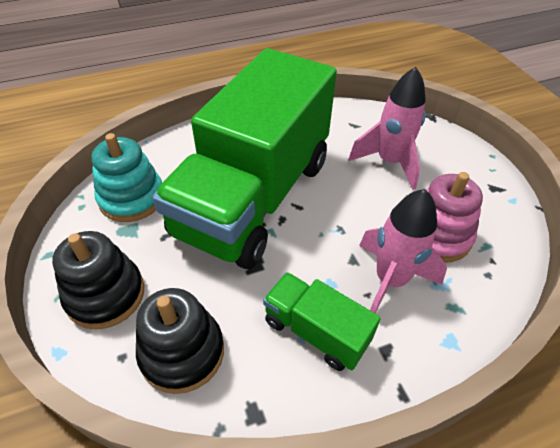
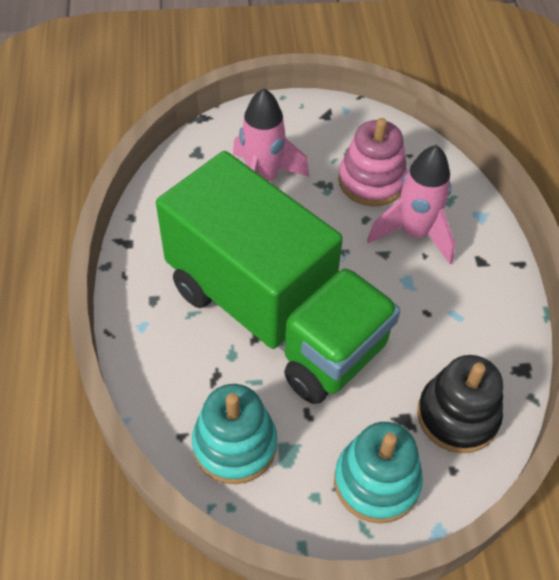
camera: 75 degrees left, 5 degrees up
black stacking toy [52,231,144,330] -> turquoise stacking toy [334,422,423,524]
green truck [263,272,381,371] -> none

